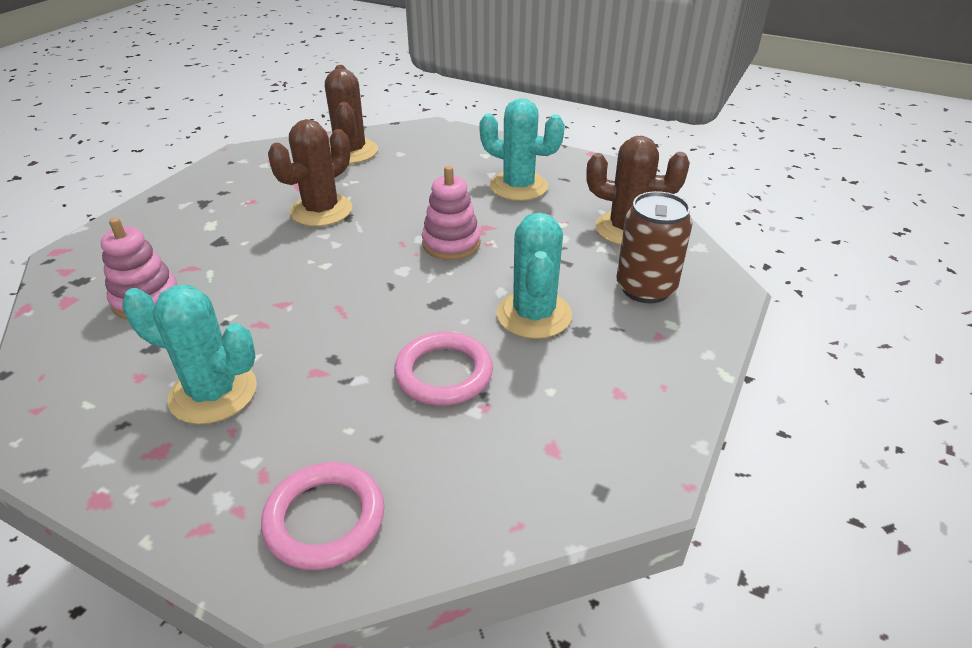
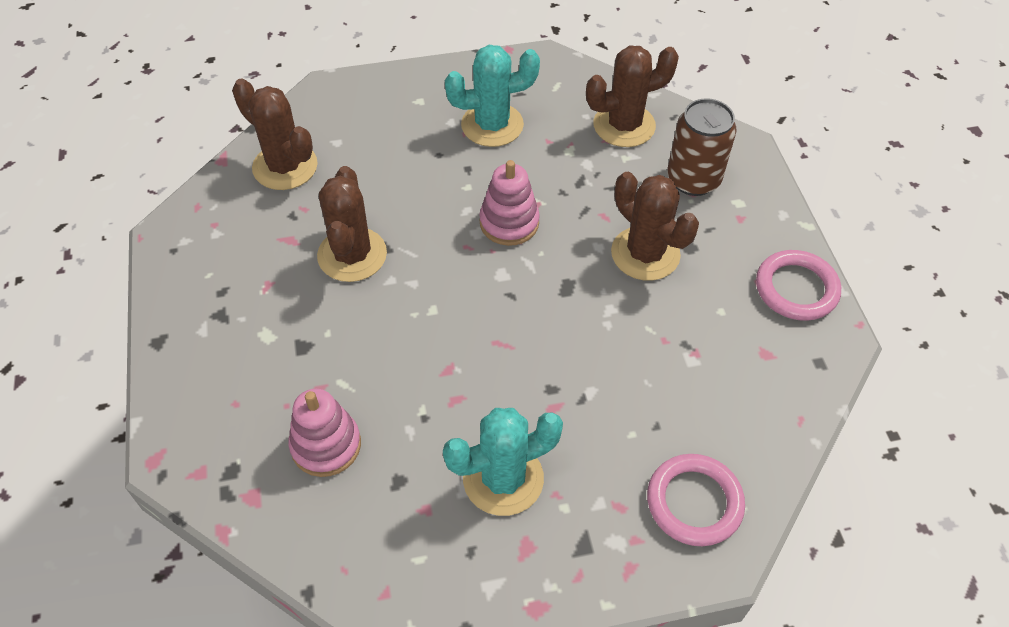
camera: 40 degrees left, 15 degrees up
pink ring [394,332,493,406] -> pink ring moved to [756,250,841,321]
turquoise cactus [497,212,572,339] -> brown cactus [611,172,699,281]

